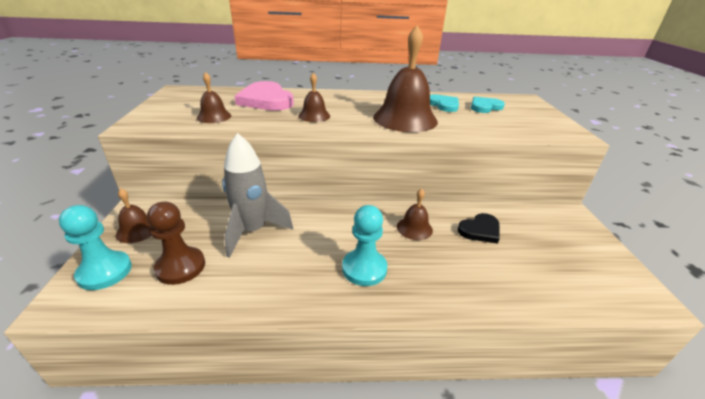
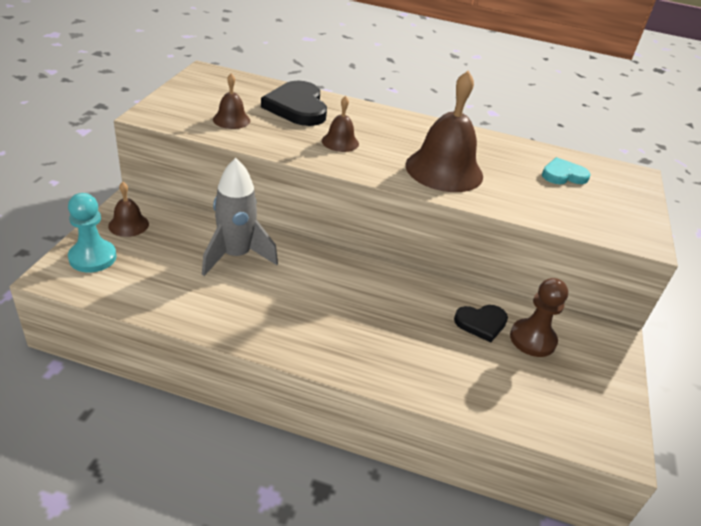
camera: 15 degrees right, 5 degrees up
brown pawn [147,202,205,285] -> brown pawn moved to [510,278,568,357]
pink heart [234,81,294,111] -> black heart [261,81,327,126]
turquoise pawn [342,205,387,286] -> none
brown bell [397,188,433,240] -> none
turquoise heart [430,94,459,112] -> none

